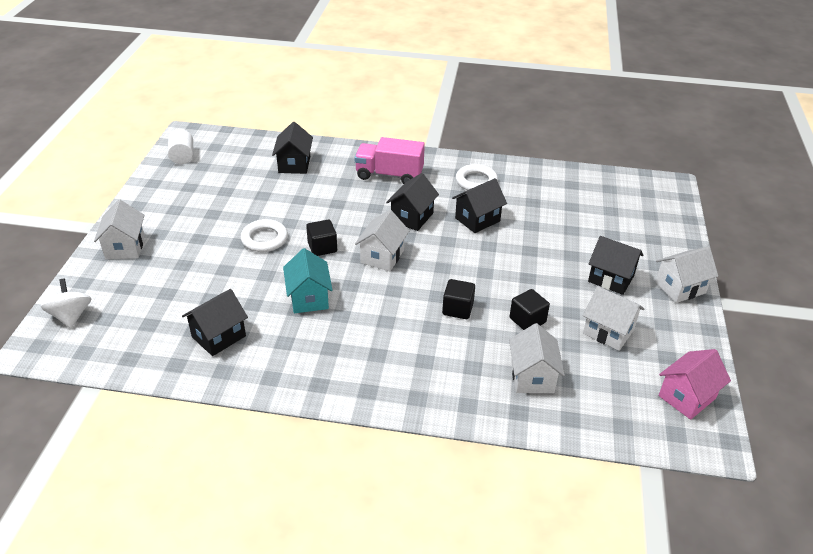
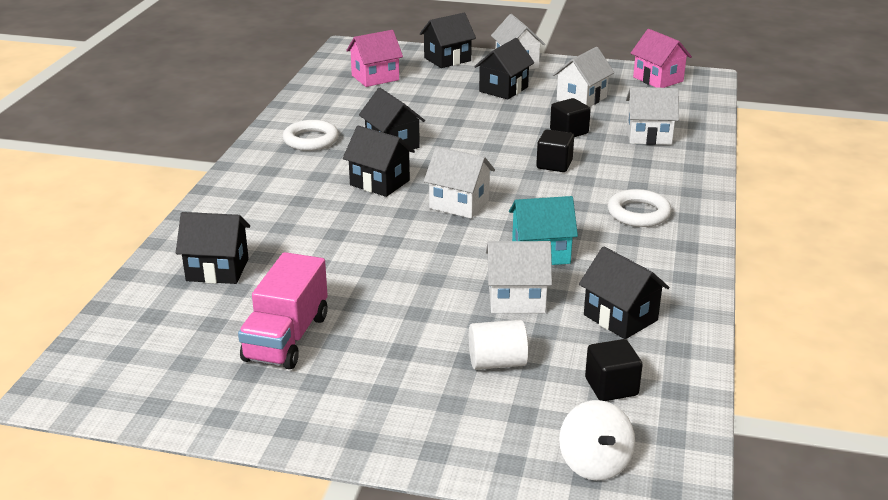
camera: 85 degrees left, 10 degrees down
white spinning top [41,279,91,328] -> white spinning top turned 90 degrees counterclockwise [559,400,635,481]
white house [94,200,145,259] -> white house moved to [486,241,552,313]
white cylinder [168,129,193,164] -> white cylinder moved to [469,320,528,370]
white ring [241,219,288,252] -> white ring moved to [608,189,671,227]
black cube [306,219,337,256] -> black cube moved to [585,339,643,401]
pink truck [354,137,425,184] -> pink truck moved to [238,252,328,369]
none -> pink house [346,30,403,87]
none -> black house [420,13,476,68]

